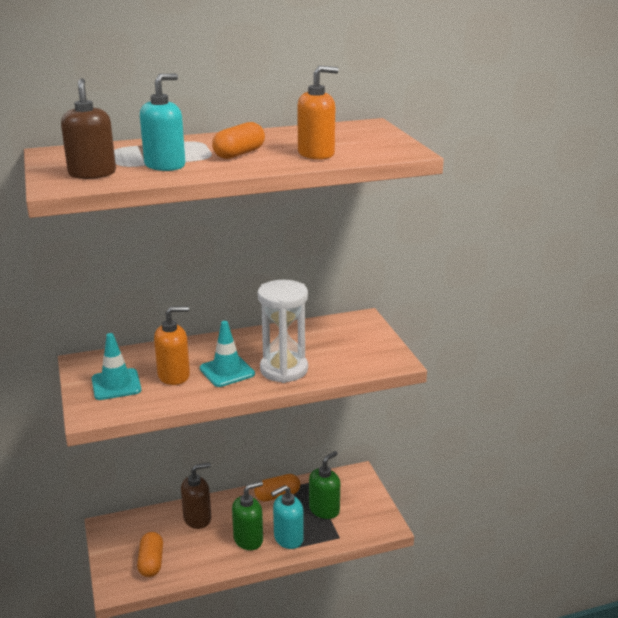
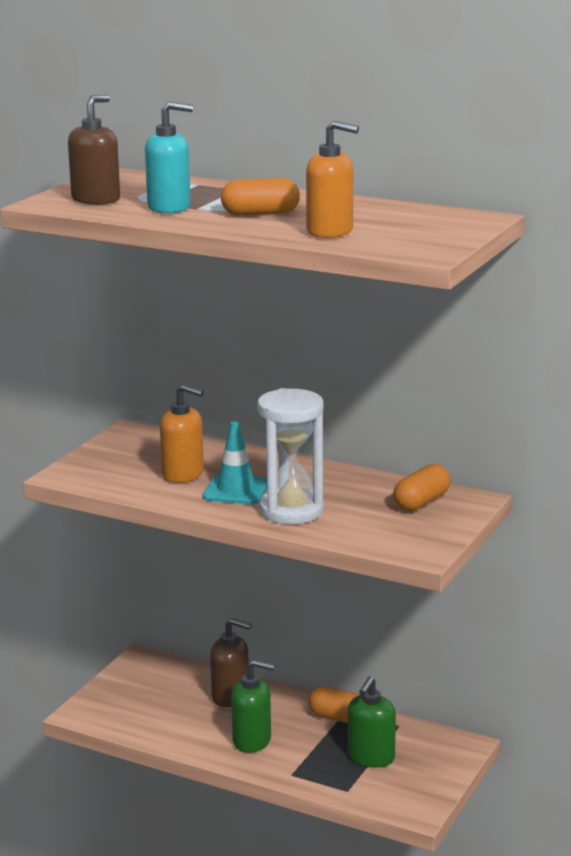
camera: 45 degrees right, 5 degrees down
turquoise traffic cone [92,333,141,400] -> none
orange capsule [137,532,163,577] -> orange capsule moved to [393,464,451,511]
turquoise soap dispenser [271,485,304,549] -> none
green soap dispenser [309,451,340,519] -> green soap dispenser turned 120 degrees clockwise [348,676,396,768]

